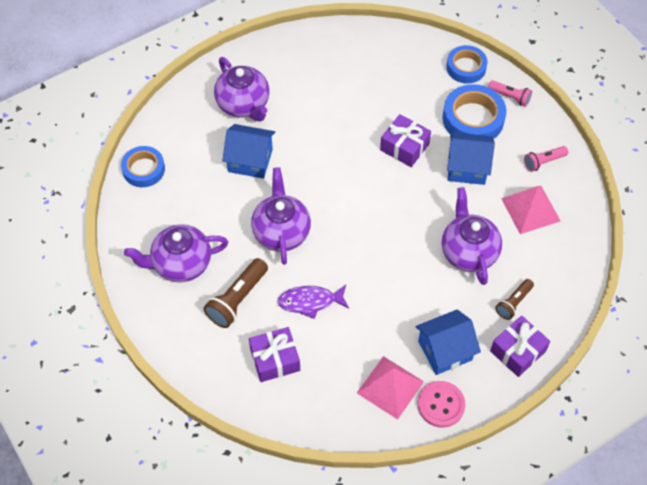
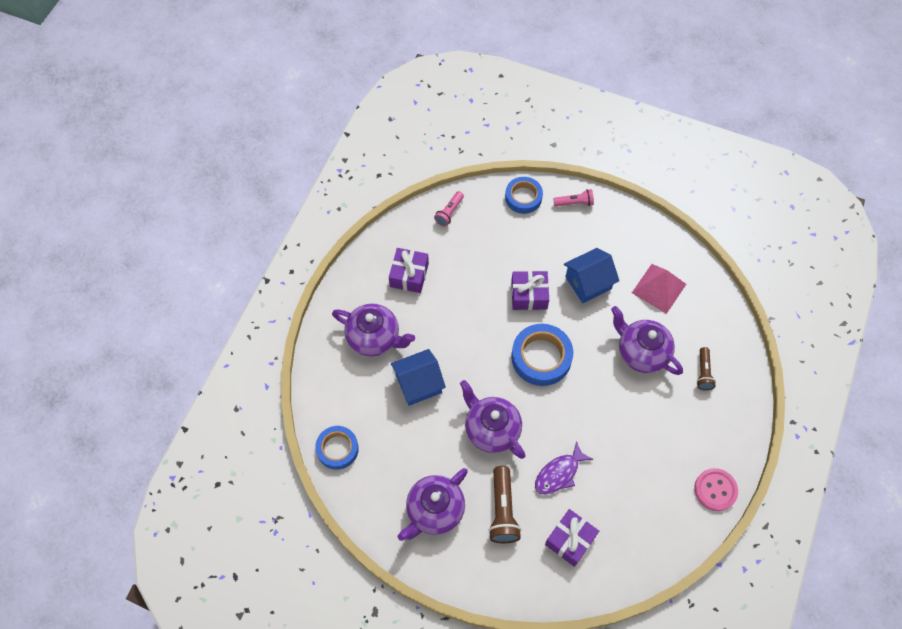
camera: 35 degrees left, 5 degrees up
pink pyramid [357,356,424,420] -> none
blue house [416,309,481,375] -> none
blue tape [442,84,506,139] -> blue tape moved to [511,324,573,386]
purple gift [490,315,550,377] -> purple gift moved to [389,248,429,293]
pink flashlight [524,146,568,172] -> pink flashlight moved to [434,191,464,227]

